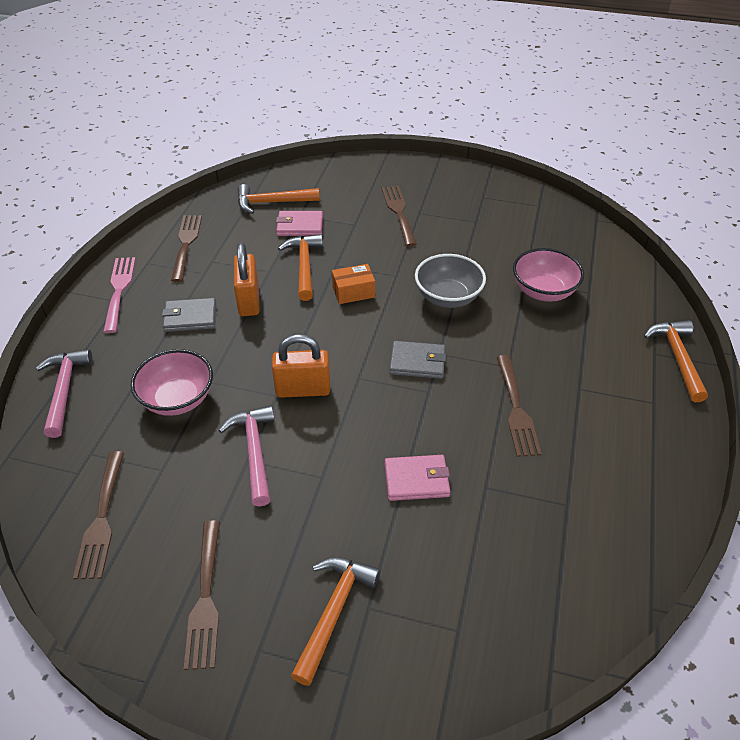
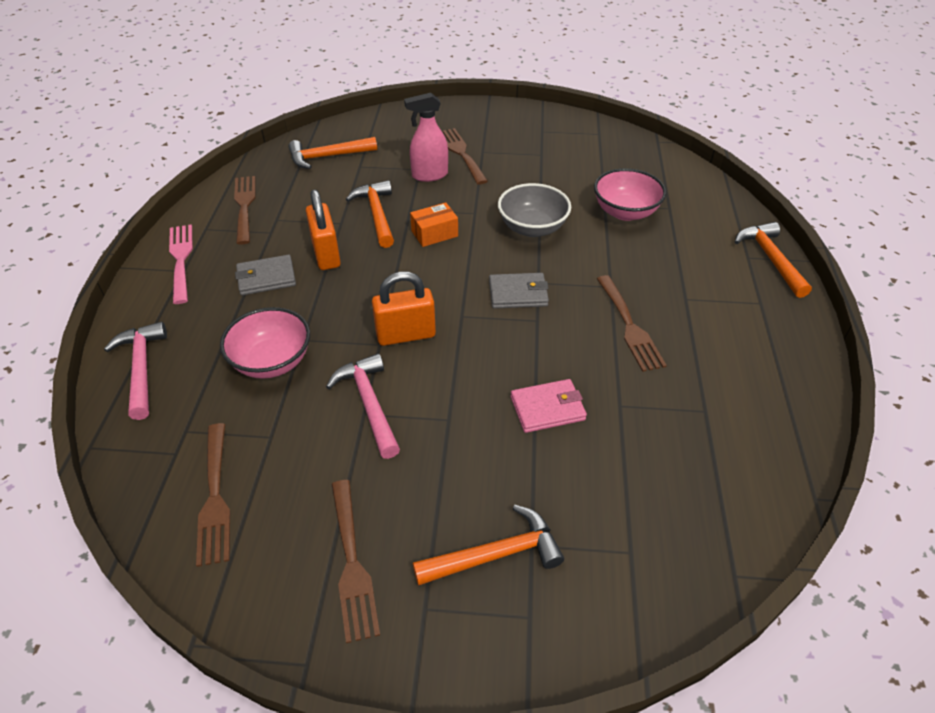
camera: 10 degrees left, 0 degrees up
pink wallet [276,211,323,236] -> none
orange hammer [291,557,381,686] -> orange hammer turned 60 degrees clockwise [413,505,564,586]
none -> pink spray bottle [404,93,448,182]

